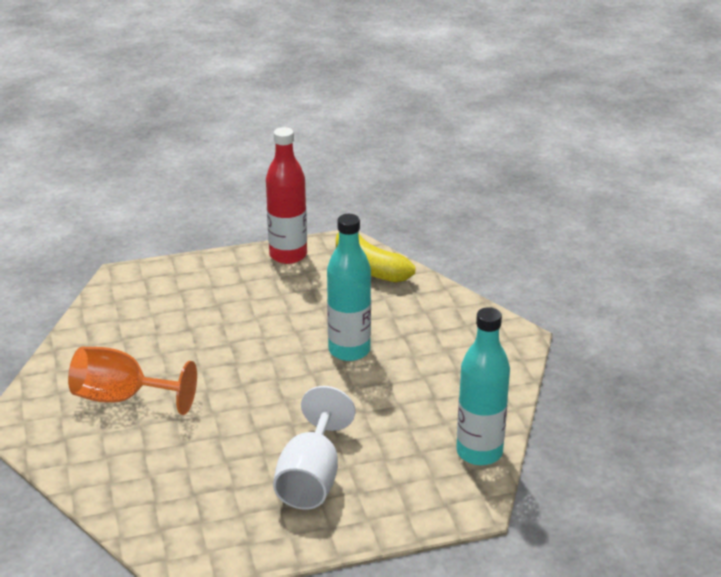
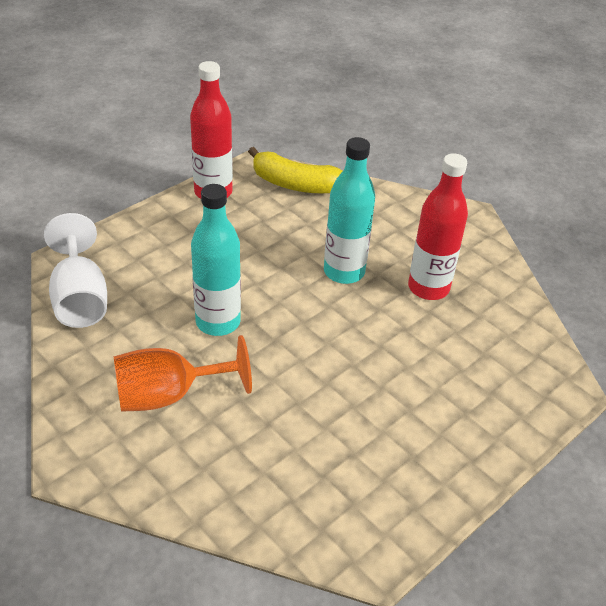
camera: 30 degrees left, 10 degrees up
white goblet [273,386,355,510] -> white goblet moved to [44,213,107,328]
turquoise bottle [456,307,510,465] -> turquoise bottle moved to [191,184,241,336]
none -> red bottle [408,153,468,300]

